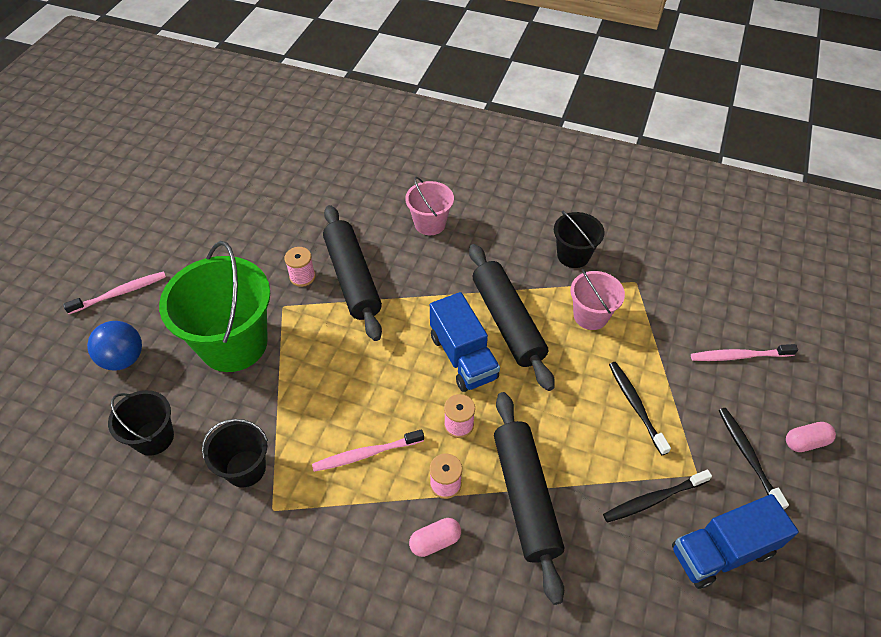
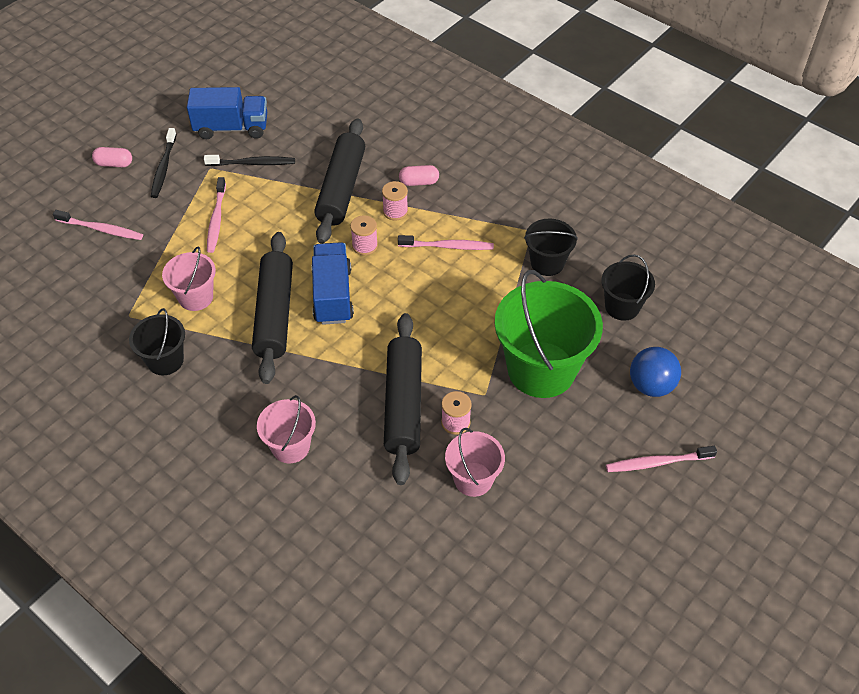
camera: 160 degrees left, 0 degrees up
black toothbrush [609,362,671,455] -> pink toothbrush [207,177,226,253]
none -> pink bucket [445,428,505,497]

